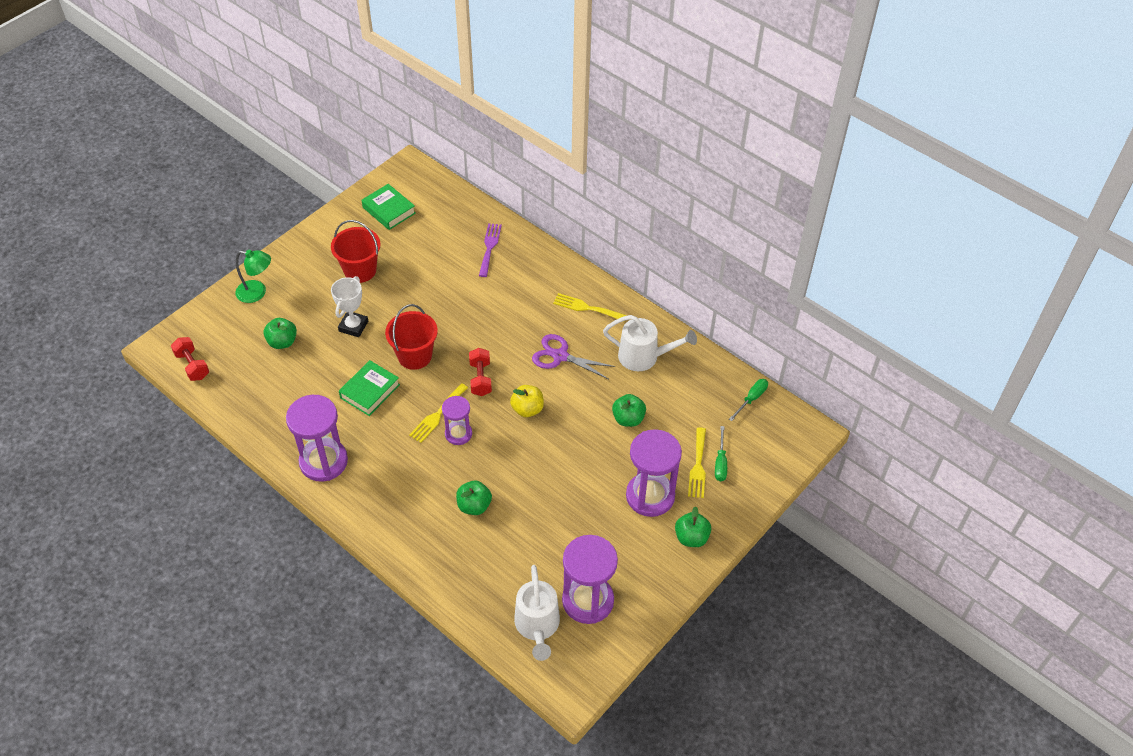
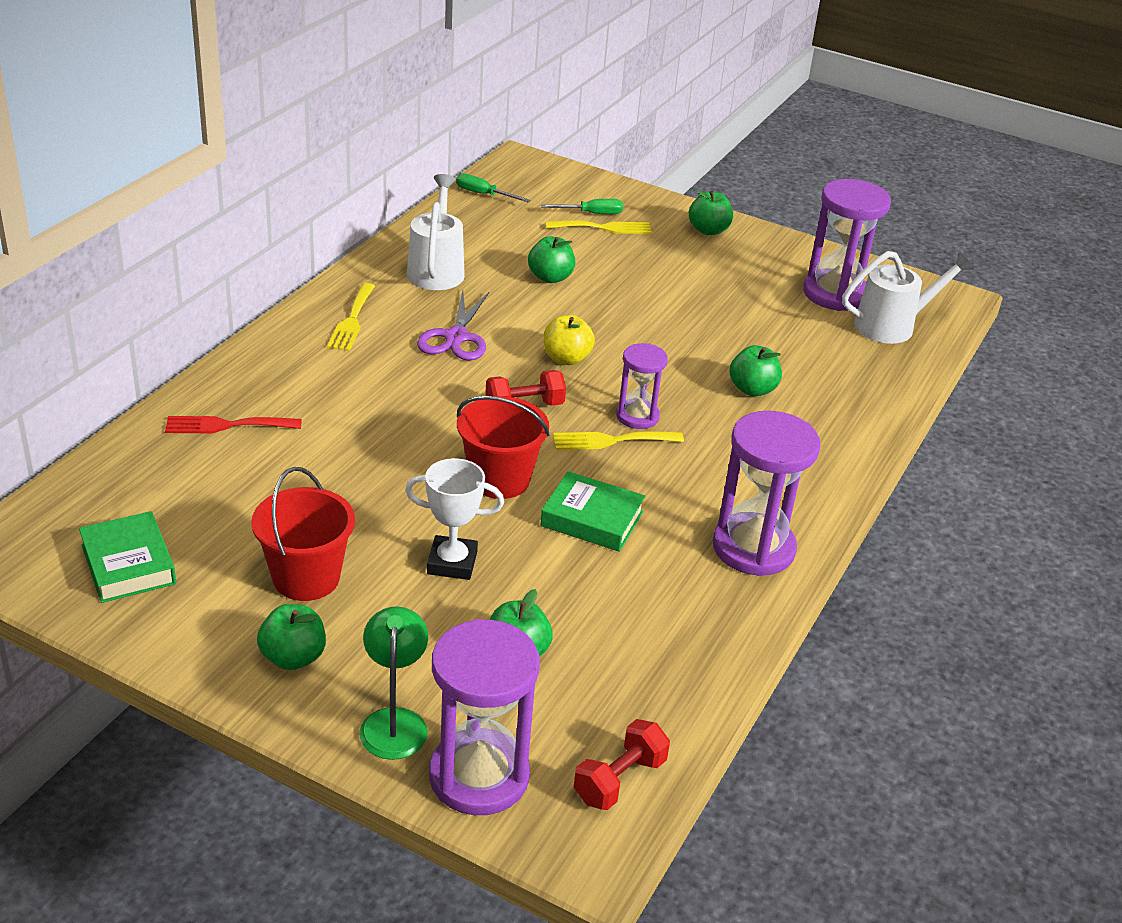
camera: 105 degrees left, 15 degrees down
green book [361,184,416,230] -> green book turned 60 degrees counterclockwise [79,511,176,603]
yellow fork [409,383,468,443] -> yellow fork turned 150 degrees clockwise [553,431,684,450]
purple fork [479,223,502,277] -> red fork [165,416,302,433]
purple hourglass [626,429,682,517] -> purple hourglass moved to [429,619,540,815]
none -> green apple [257,604,326,670]

